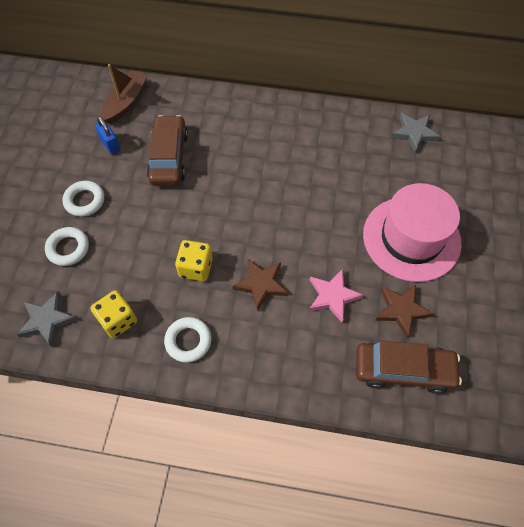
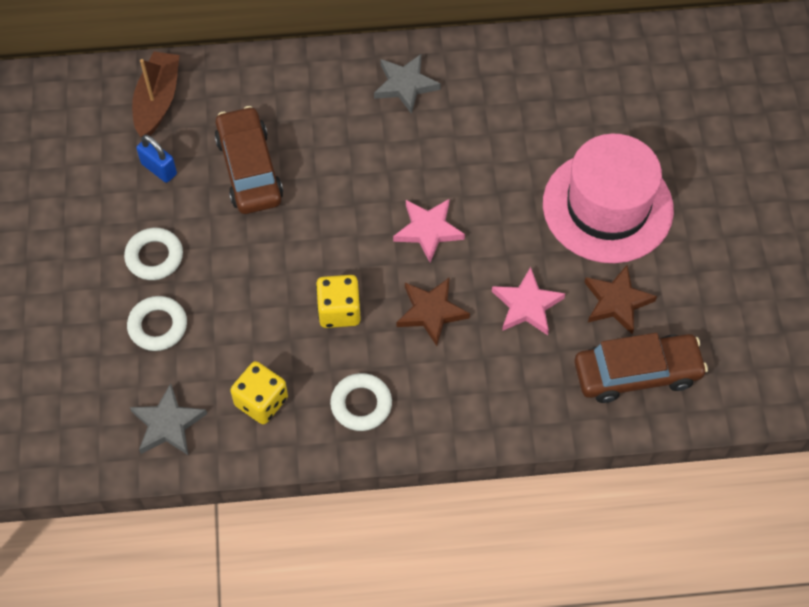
camera: 15 degrees left, 0 degrees up
grey star [391,113,440,153] -> grey star moved to [374,54,441,114]
none -> pink star [393,199,465,262]

